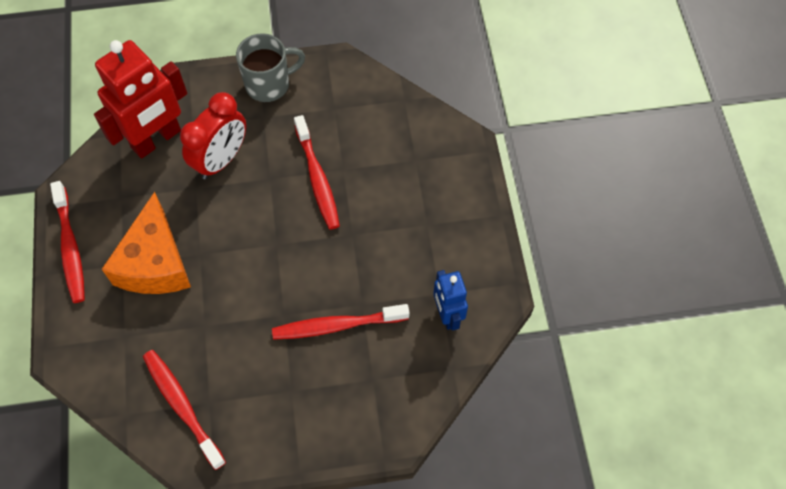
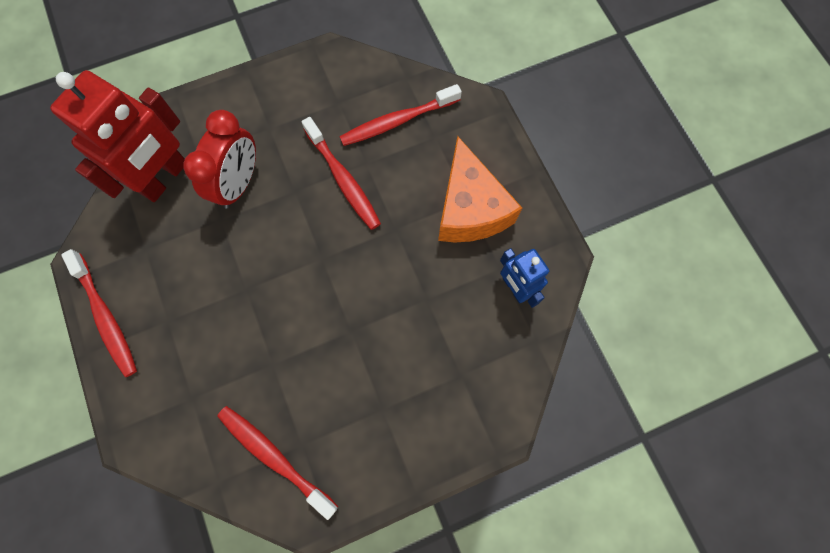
camera: 15 degrees left, 10 degrees up
orange cheese [102,192,191,294] -> orange cheese moved to [438,136,522,243]
grey mug [236,33,305,102] -> none
red toothbrush [272,304,410,340] -> red toothbrush moved to [339,84,462,146]

